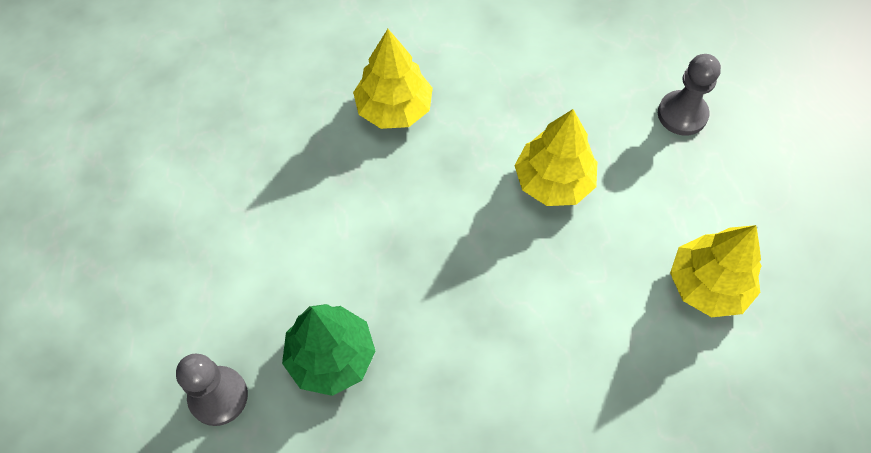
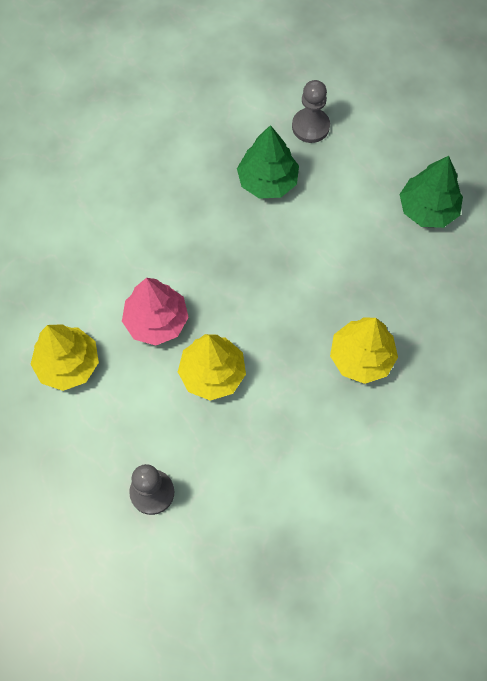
camera: 145 degrees right, 5 degrees up
none -> pink tree [122,278,189,345]
none -> green tree [399,156,463,228]

